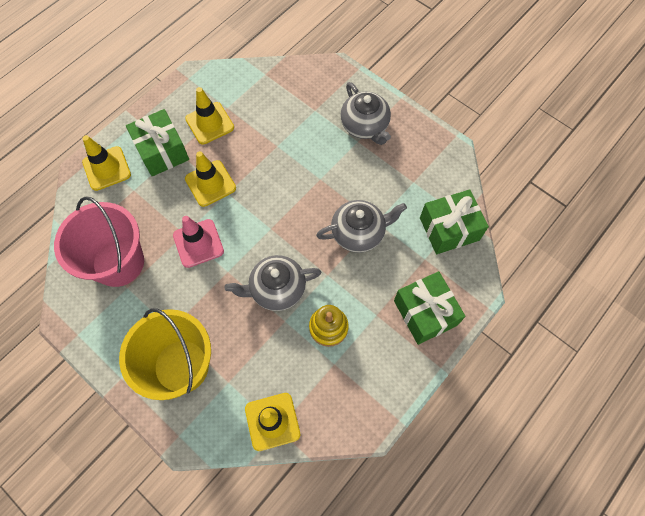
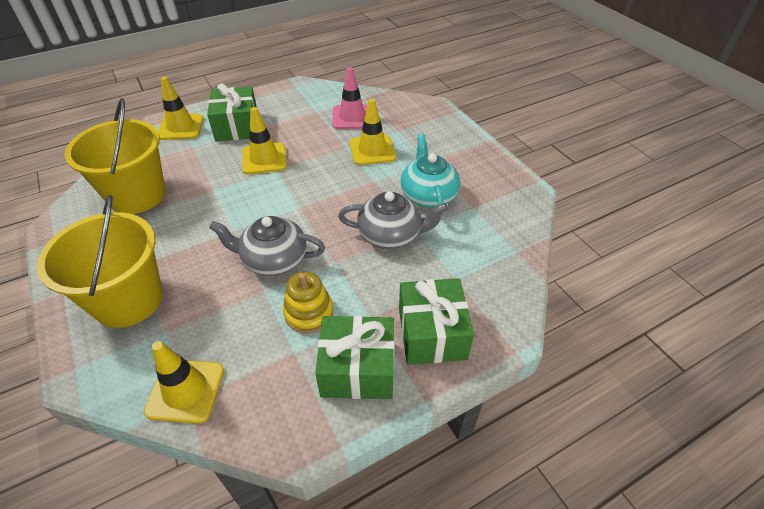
camera: 20 degrees right, 20 degrees down
pink bucket [54,196,144,287] -> yellow bucket [65,98,166,214]
pink traffic cone [173,216,224,268] -> pink traffic cone moved to [332,67,367,129]
yellow traffic cone [185,87,234,145] -> yellow traffic cone moved to [350,99,396,165]
grey teapot [340,82,391,145] -> none
green gift [420,189,489,254] -> green gift moved to [315,316,394,399]
none -> turquoise teapot [400,134,460,215]

